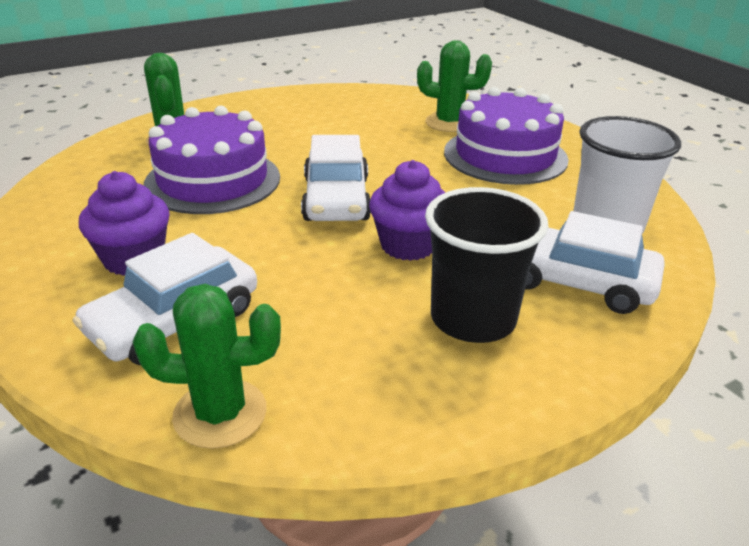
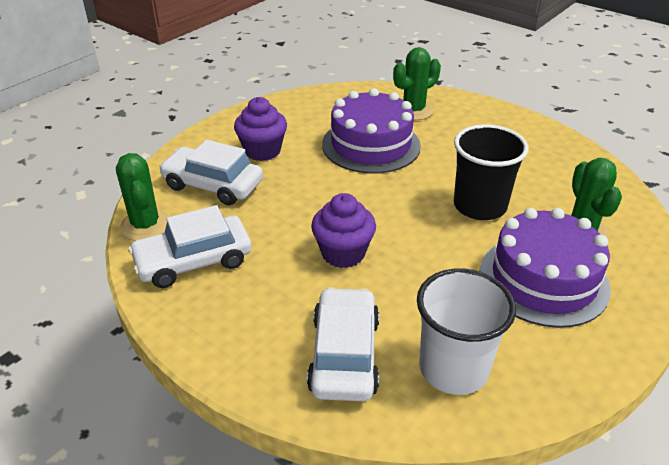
camera: 70 degrees right, 5 degrees up
white car [301,135,371,221] -> white car moved to [128,205,252,288]
black cup [425,187,549,343] -> black cup moved to [454,124,529,220]

